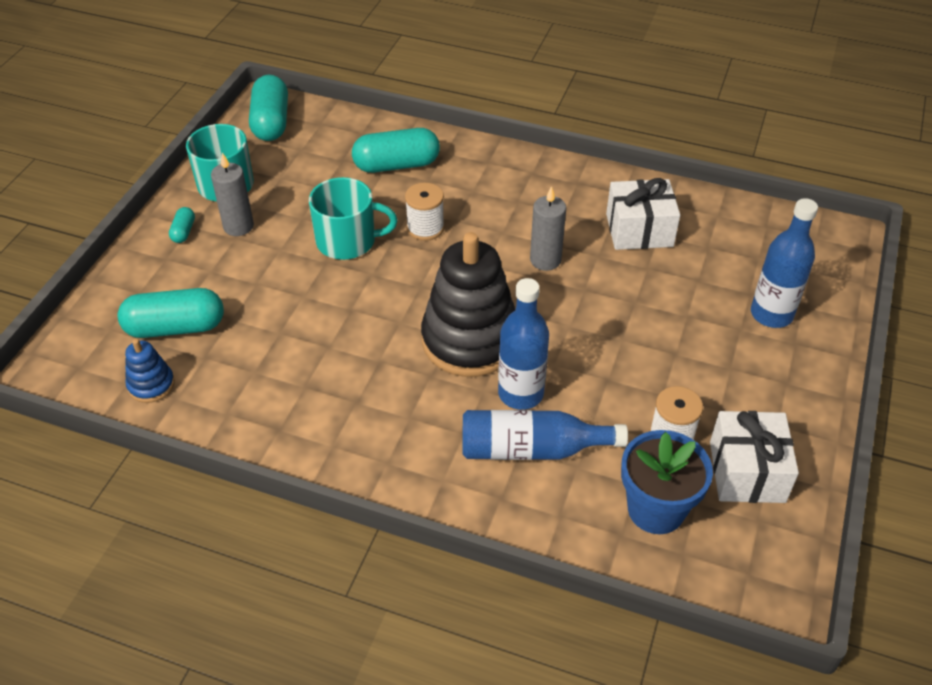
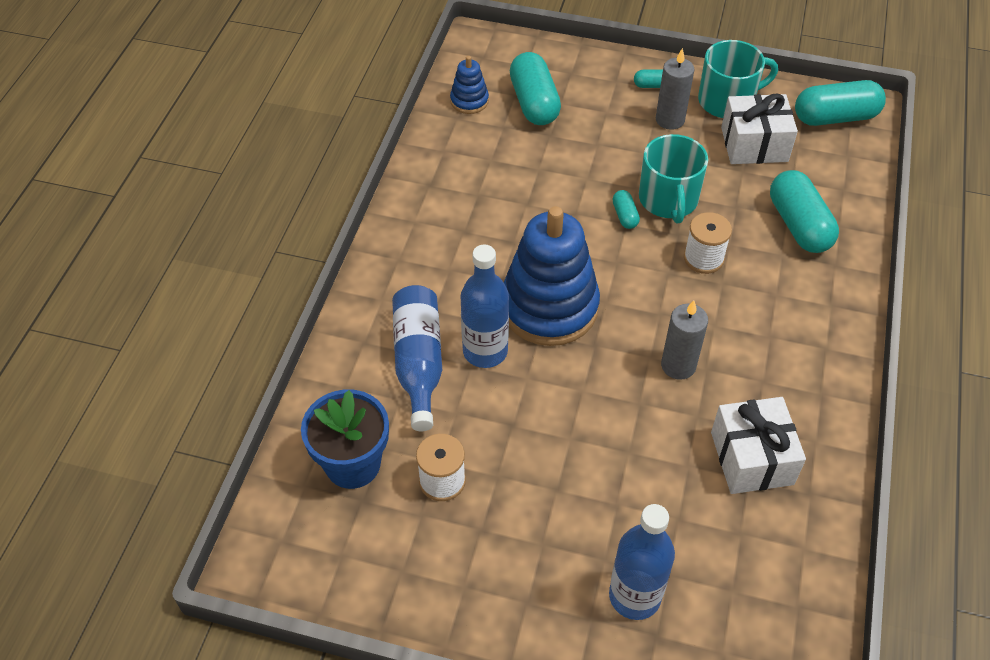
camera: 85 degrees right, 5 degrees up
black stacking toy [421,232,515,377] -> blue stacking toy [504,206,600,346]
white gift [710,411,799,503] -> white gift moved to [721,94,798,164]
none -> turquoise capsule [613,190,640,229]

